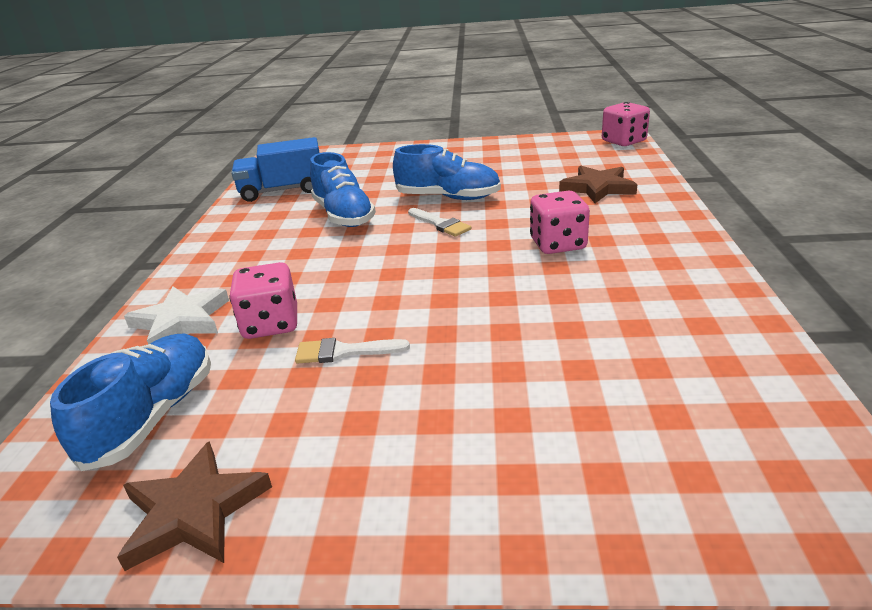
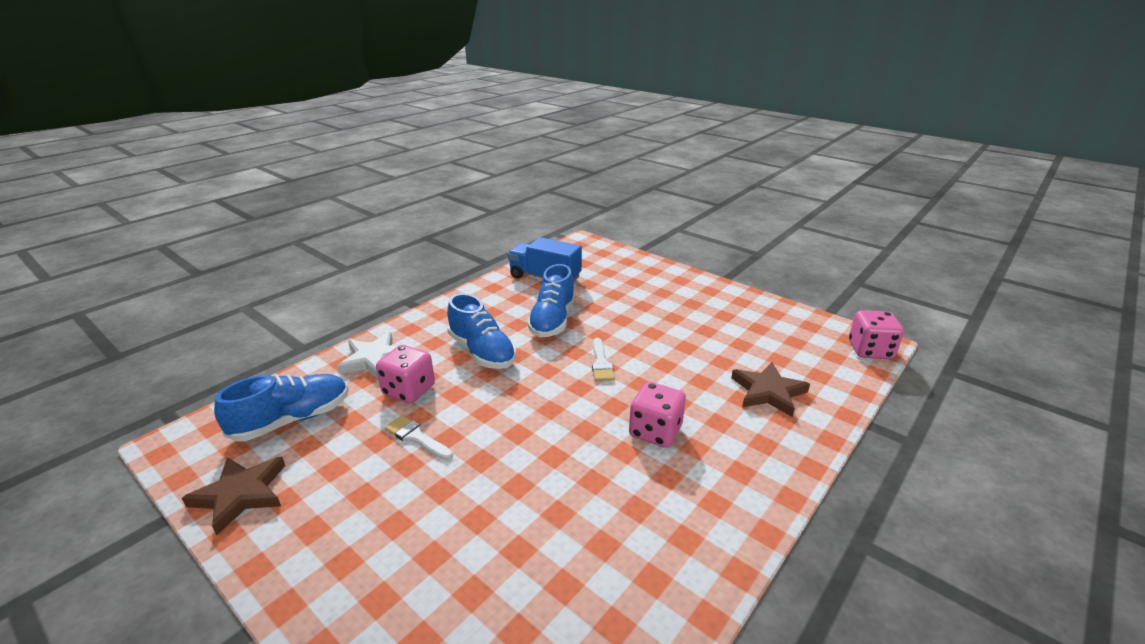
camera: 35 degrees right, 0 degrees up
blue shoe [393,144,501,200] -> blue shoe moved to [447,293,516,369]

